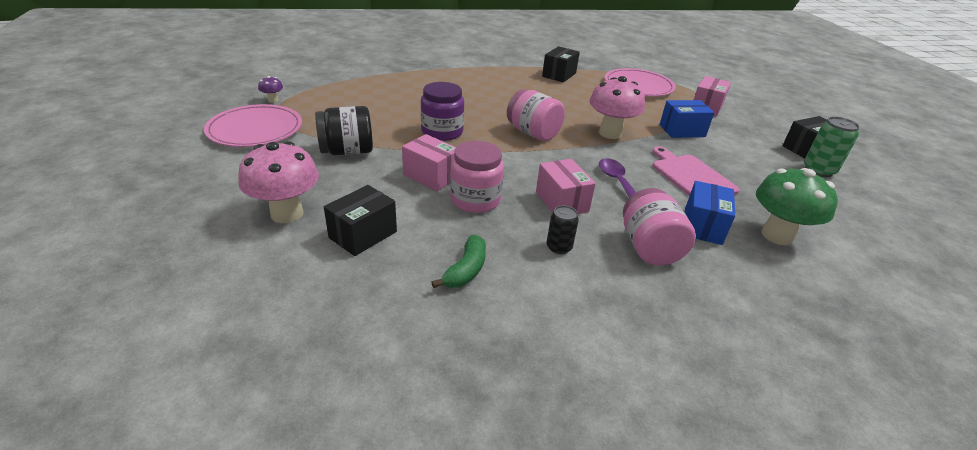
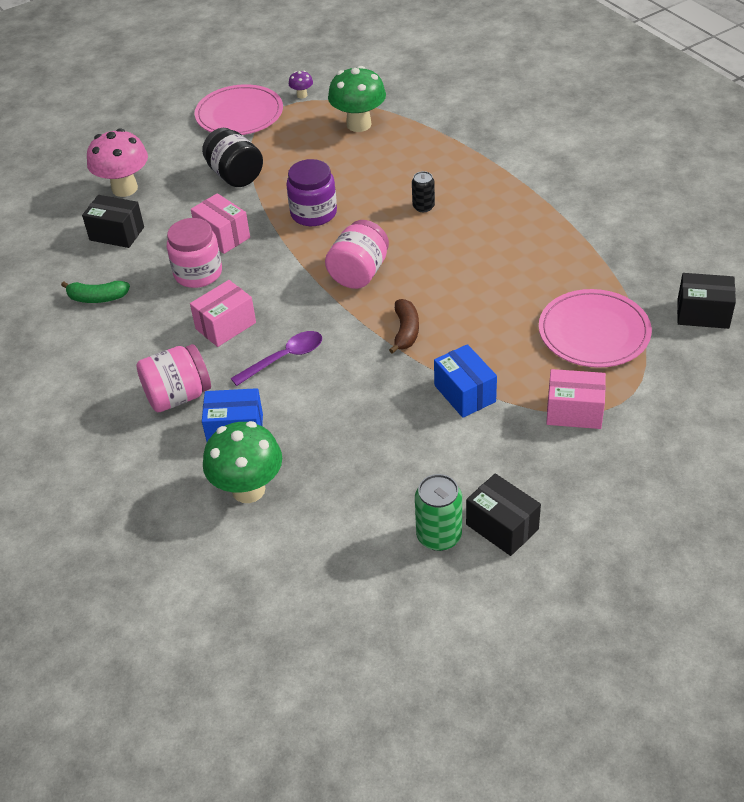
camera: 75 degrees right, 10 degrees up
pink box [402,134,456,191] -> pink box turned 60 degrees counterclockwise [191,193,250,254]
black box [542,46,580,82] -> black box moved to [677,273,736,329]
black can [547,205,579,254] -> black can moved to [412,171,435,212]
pink mushroom [589,76,645,139] -> brown banana [389,299,419,354]
pink cutting board [652,146,740,196] -> none
none -> green mushroom [328,66,386,132]

